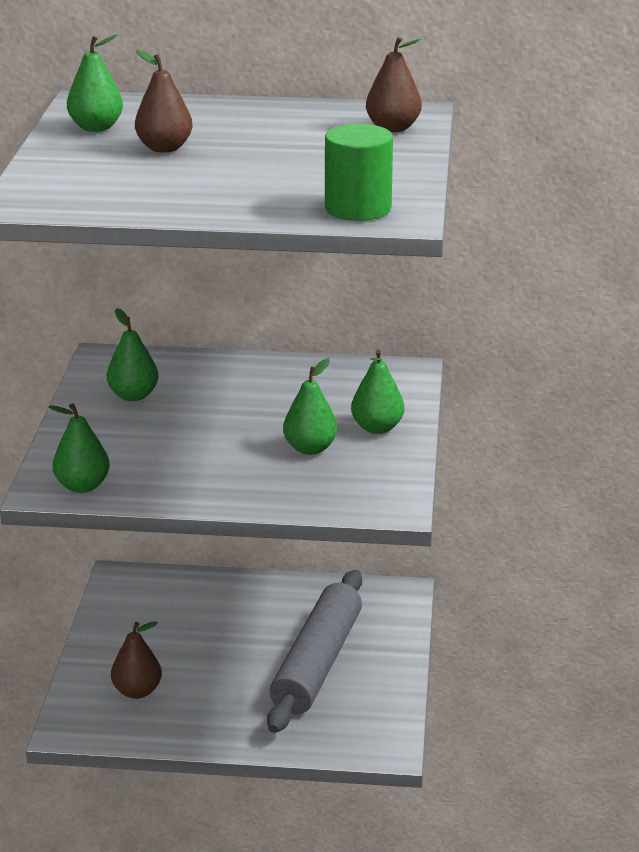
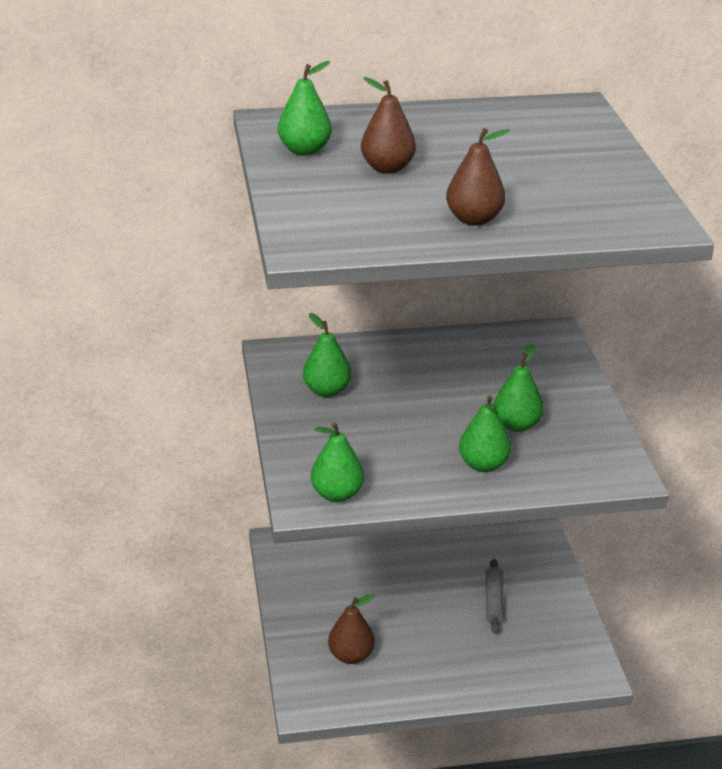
camera: 15 degrees left, 5 degrees up
grey rolling pin [267,570,362,733] -> grey rolling pin [486,559,504,634], size x0.44
green cylinder [325,124,393,221] -> none
green pear [351,349,404,434] -> green pear moved to [459,395,511,472]
brown pear [366,37,422,132] -> brown pear moved to [446,128,510,226]

